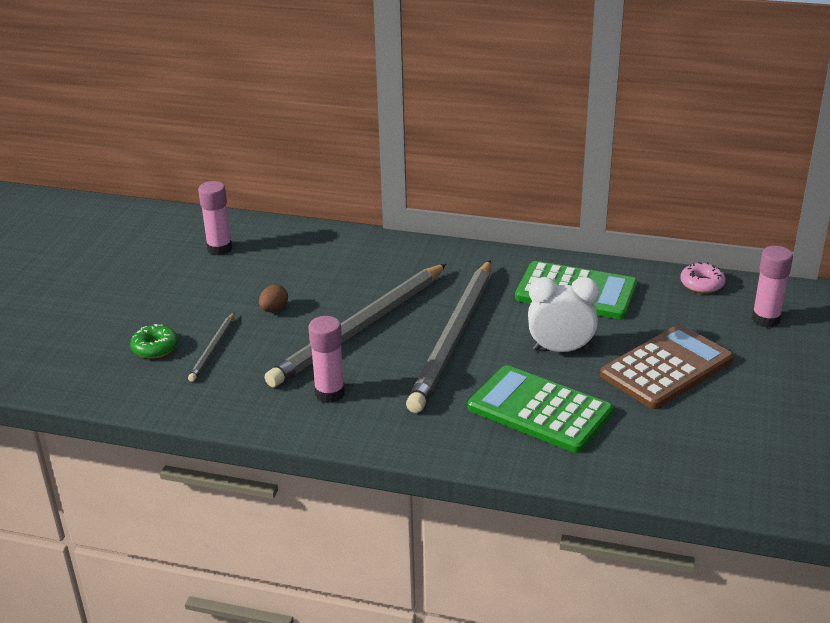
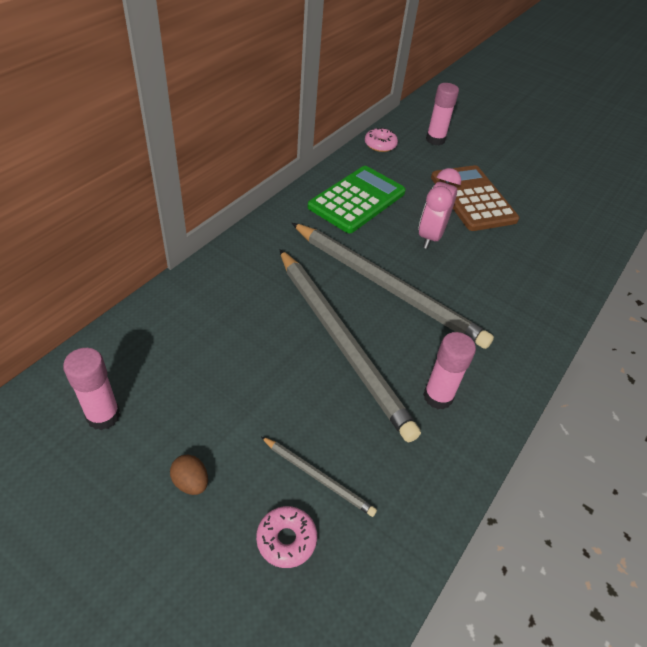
camera: 75 degrees left, 15 degrees up
green donut [130,324,178,359] -> pink donut [256,506,317,568]
brown egg [259,285,288,312] -> brown egg moved to [170,454,208,495]
green calculator [468,365,613,453] -> none
white clock [528,277,600,352] -> pink clock [418,168,461,249]

